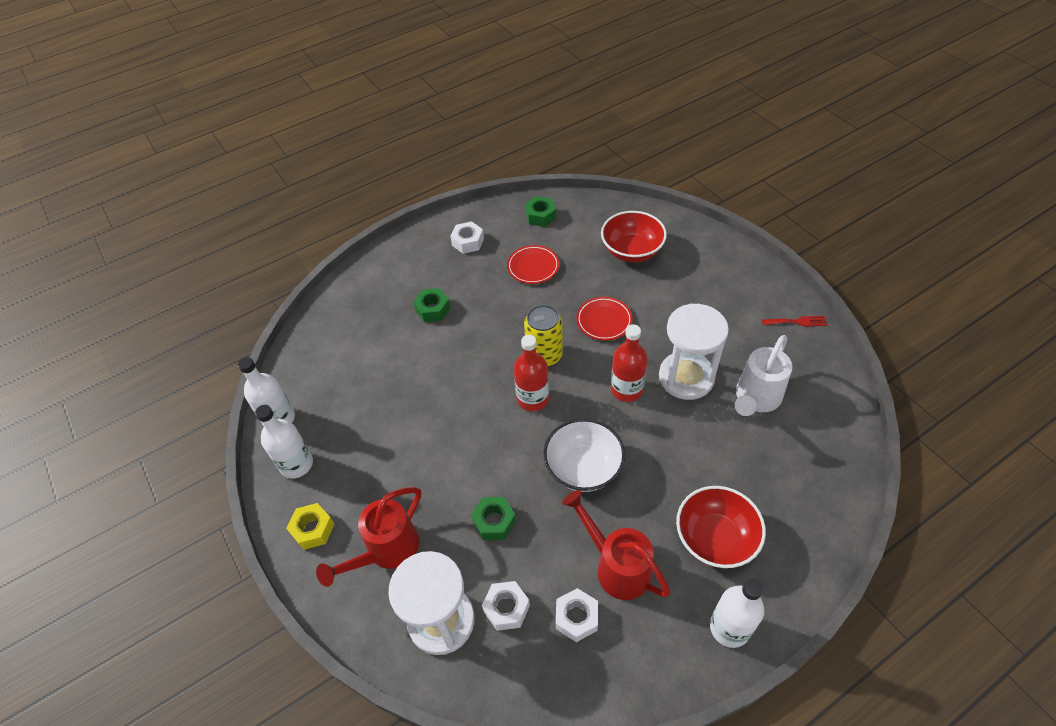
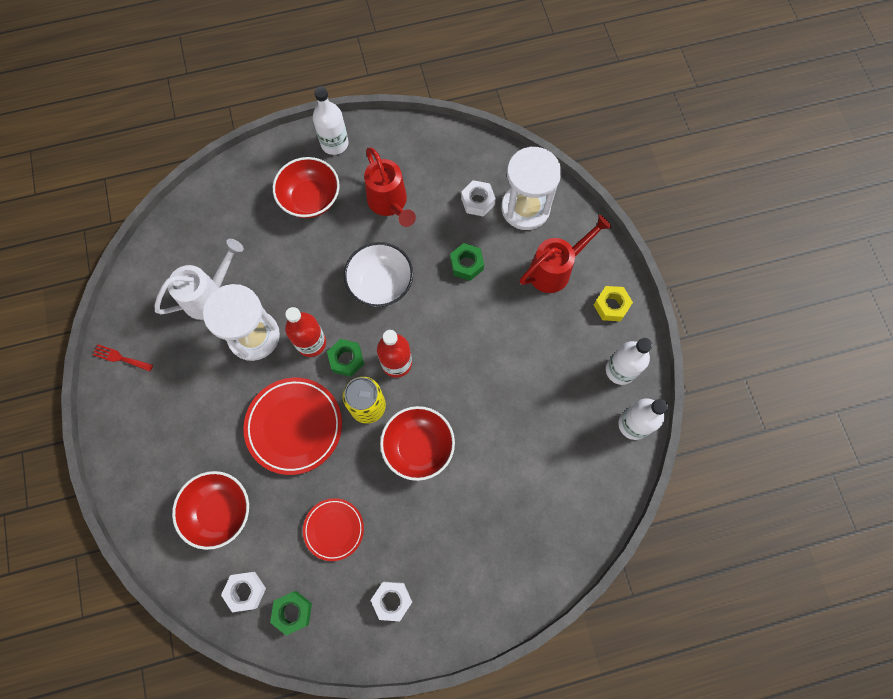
camera: 165 degrees left, 20 degrees up
green nut [413,288,451,322] -> green nut moved to [327,339,364,377]
white nut [556,588,598,642] -> white nut moved to [221,572,266,612]
red plate [576,297,633,341] -> red plate [243,378,342,475], size x1.67
none -> red bowl [380,406,455,481]

